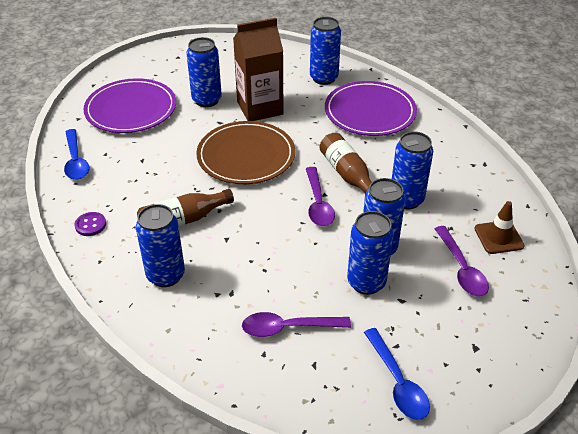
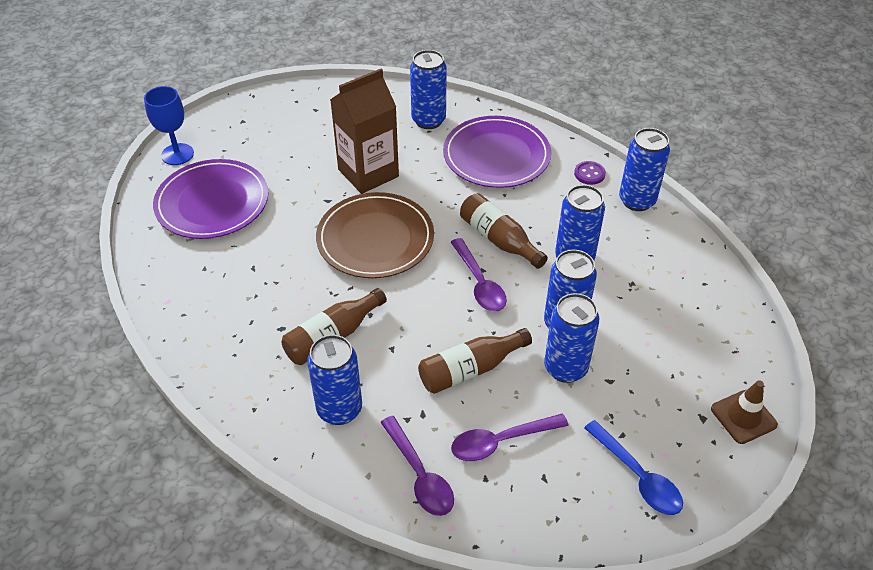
camera: 15 degrees left, 5 degrees up
blue spoon [64,129,89,180] -> none
purple button [74,212,106,236] -> purple button moved to [574,161,606,185]
blue can [186,37,222,107] -> blue can moved to [619,128,670,211]
purple spoon [435,226,489,296] -> purple spoon moved to [380,416,454,516]
brown traffic cone [474,201,525,254] -> brown traffic cone moved to [711,380,778,444]
none -> blue goblet [144,86,194,165]
none -> brown bottle [418,328,532,394]

